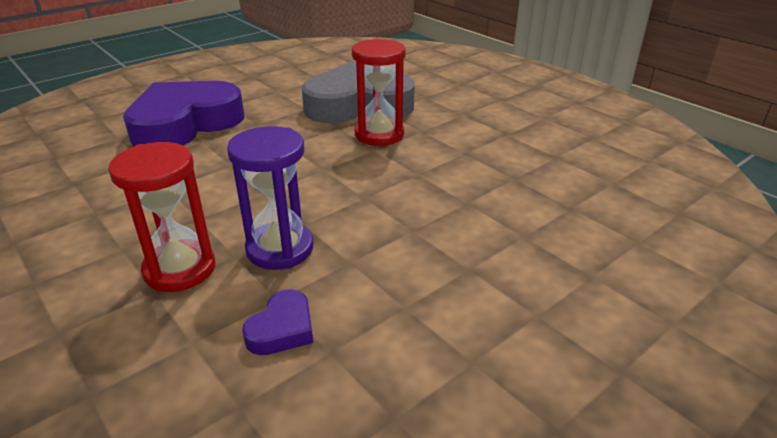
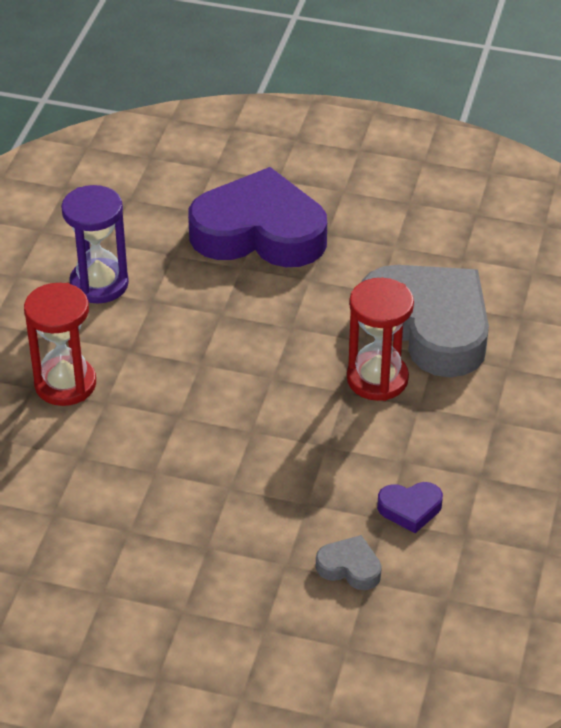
camera: 55 degrees right, 10 degrees up
purple hourglass [227,126,313,270] -> purple hourglass moved to [61,185,129,304]
purple heart [242,289,313,355] -> purple heart moved to [377,482,443,533]
none -> grey heart [316,535,382,590]

